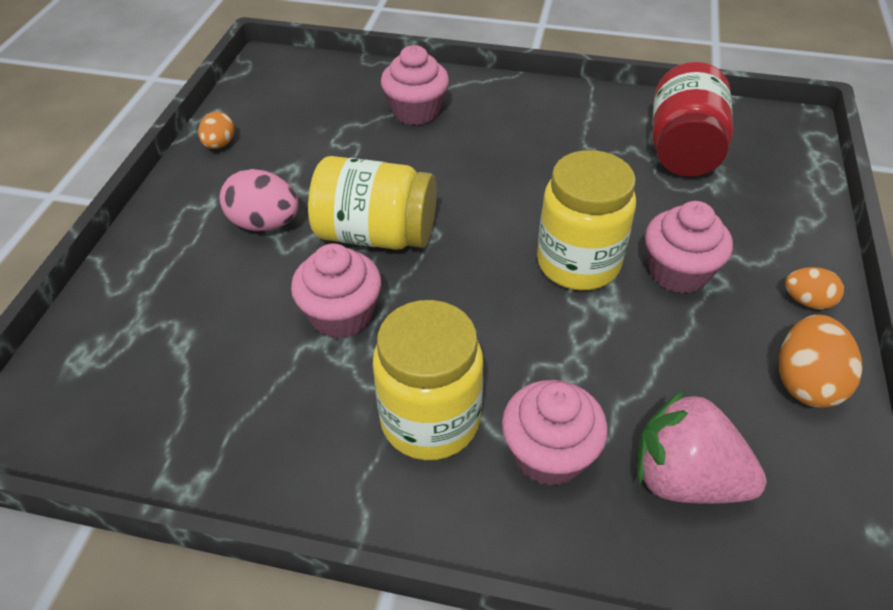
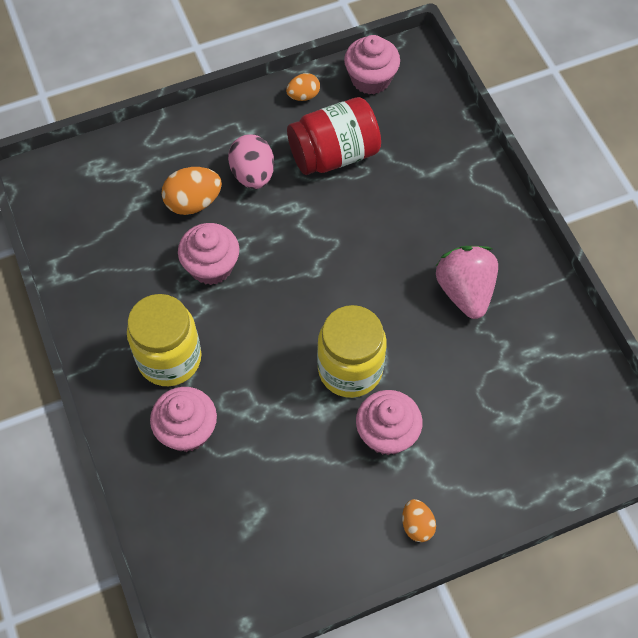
camera: 55 degrees right, 15 degrees up
yellow jar [308,156,437,250] -> none
pink cupcake [381,45,449,125] -> pink cupcake moved to [344,35,400,94]
pink strawberry [637,390,767,504] -> pink strawberry moved to [436,246,498,319]
red jar [652,62,733,177] -> red jar moved to [287,97,381,175]
orange egg [779,315,863,408] -> orange egg moved to [162,167,222,215]

